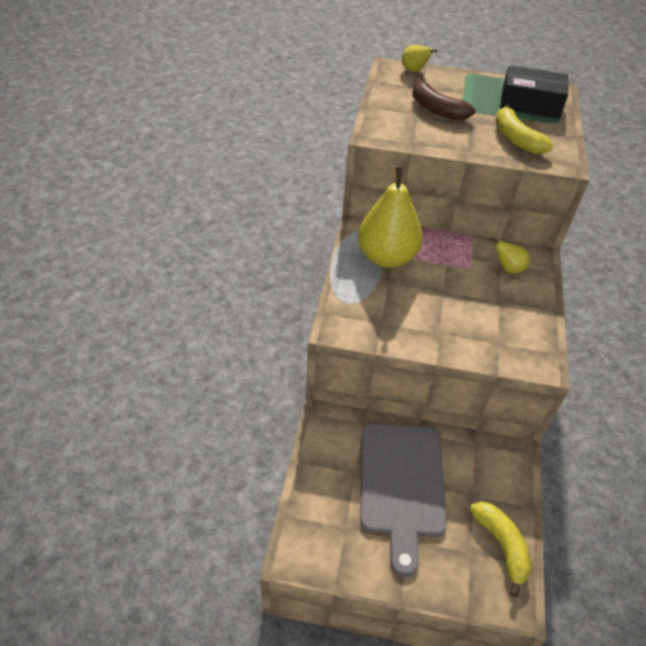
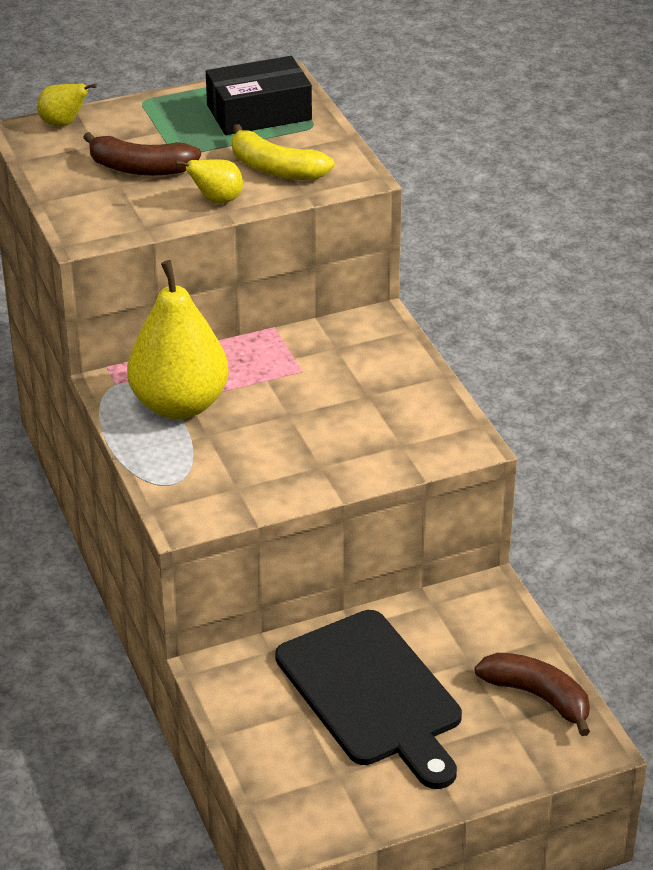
camera: 30 degrees left, 10 degrees down
grey cutting board [360,423,447,577] -> black cutting board [275,610,462,789]
yellow banana [469,502,531,597] -> brown banana [474,653,590,736]
yellow pear [490,238,529,273] -> yellow pear moved to [175,160,243,204]

